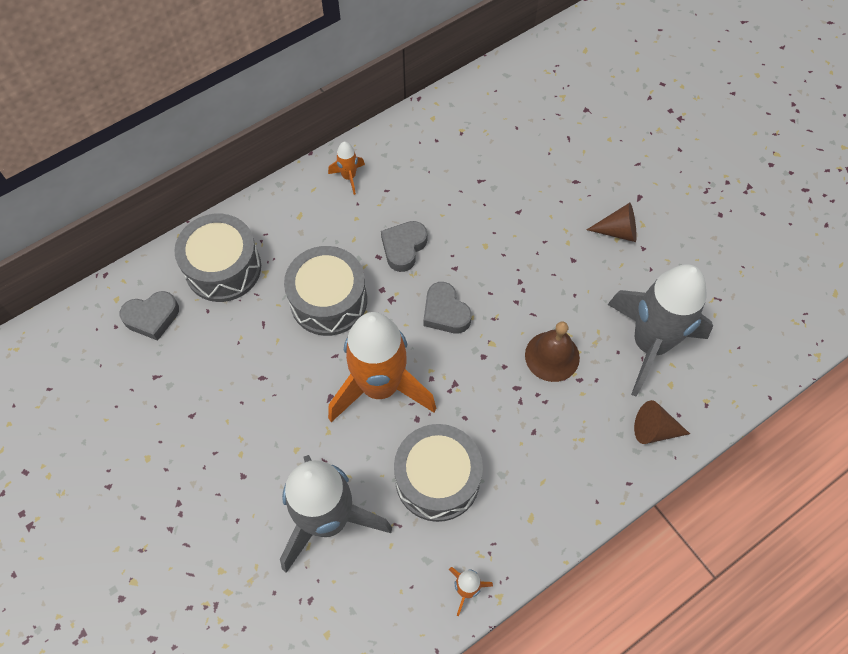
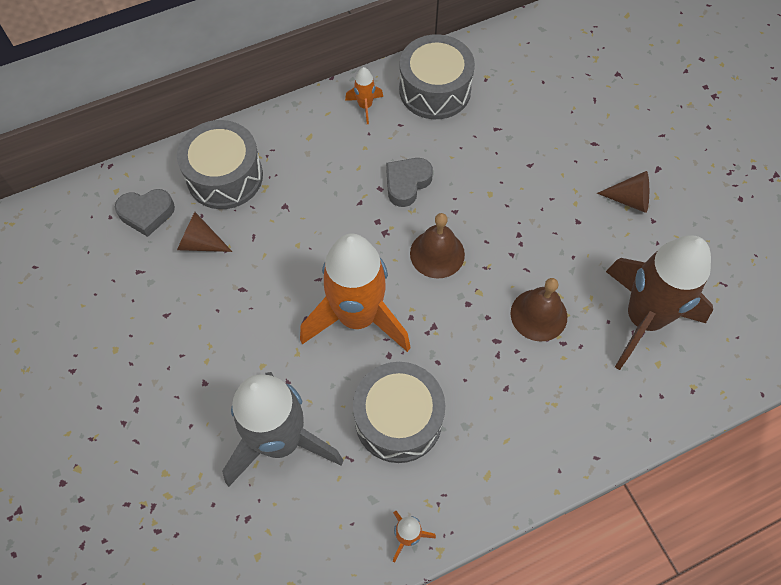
camera: 10 degrees right, 0 degrees up
grey drum [284,246,367,336] -> grey drum moved to [399,34,475,119]
grey heart [424,282,472,333] -> brown bell [410,213,465,279]
grey rocket [607,264,713,396] -> brown rocket [606,235,713,370]
brown cone [634,400,690,444] -> brown cone moved to [177,212,232,252]

